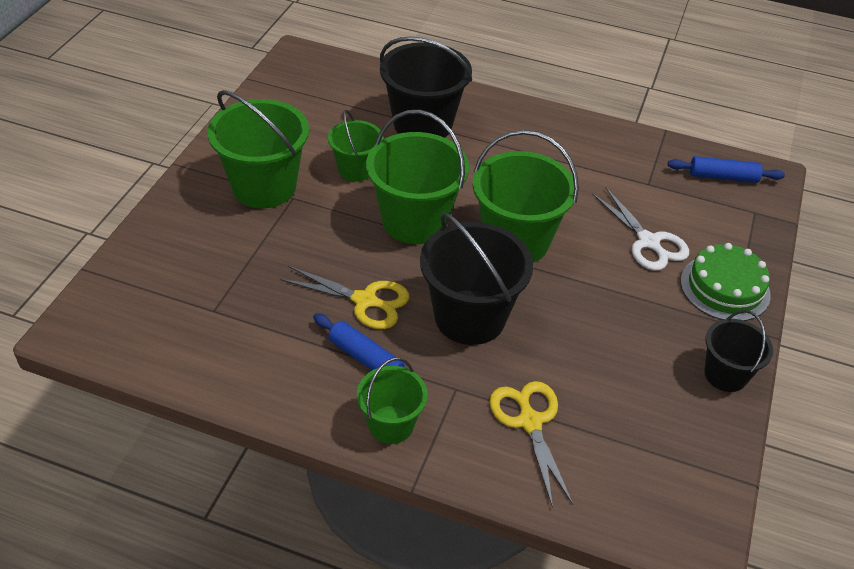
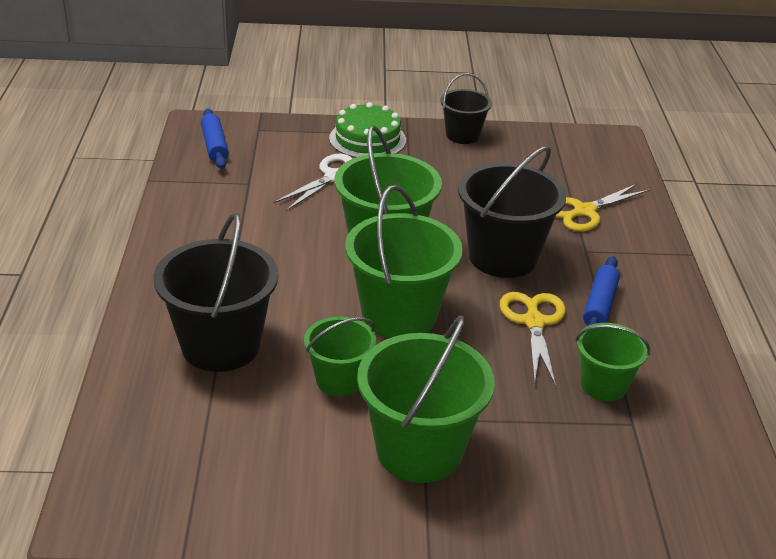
camera: 110 degrees left, 10 degrees down
green bucket [357,358,428,444] -> green bucket moved to [576,323,650,401]

